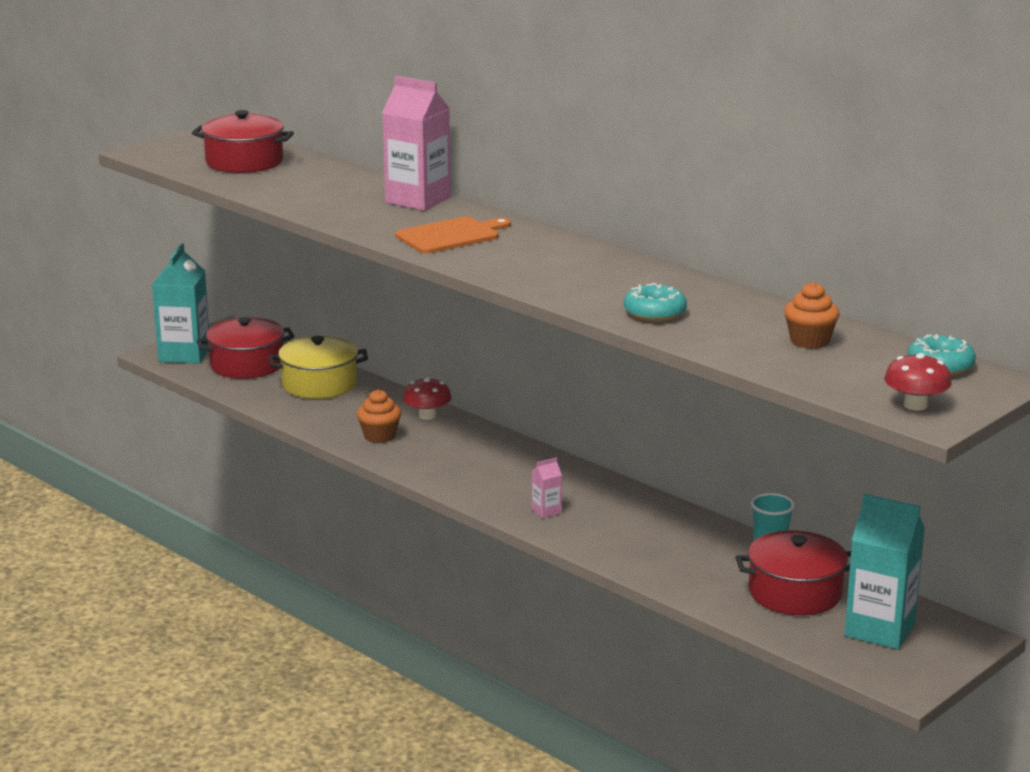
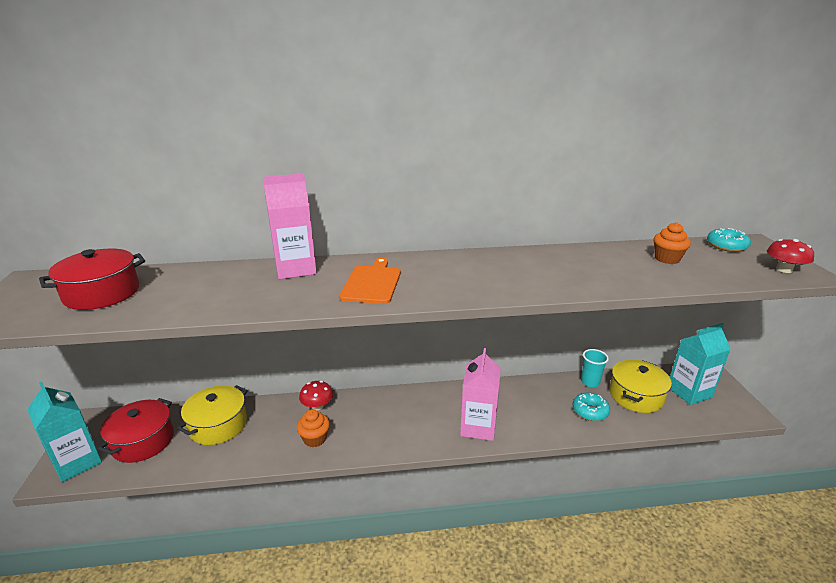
camera: 50 degrees left, 5 degrees up
pink carton [532,458,562,518] -> pink carton [460,348,501,441], size x2.27
turquoise donut [624,283,687,322] -> turquoise donut moved to [573,393,610,421]
red pot [735,530,851,615] -> yellow pot [609,360,672,413]

